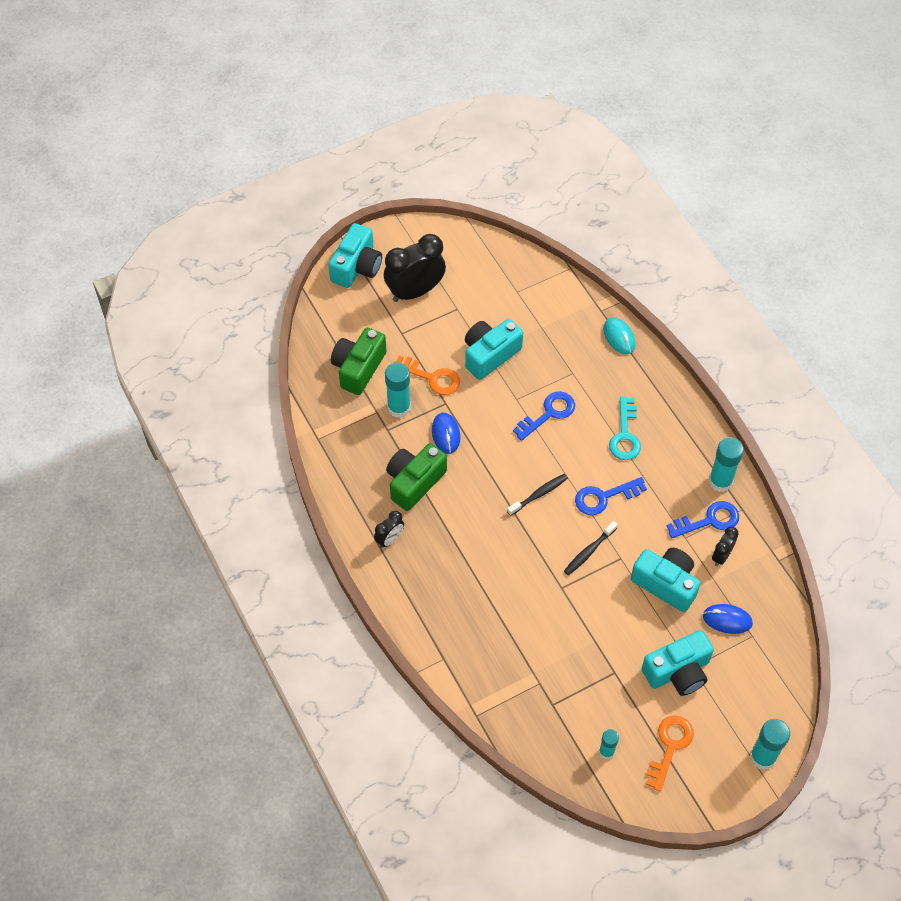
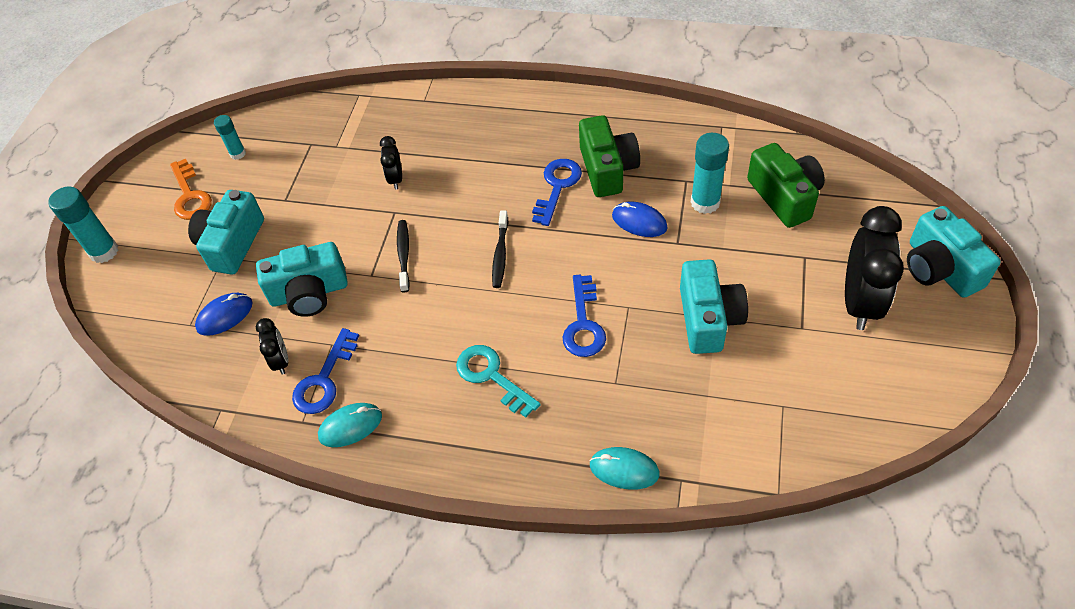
camera: 135 degrees right, 5 degrees down
black clock [374,511,404,548] -> black clock moved to [380,136,402,190]
orange key [394,356,460,395] -> none
blue key [575,477,647,515] -> blue key moved to [532,159,582,226]
turquoise glue stick [709,437,744,492] -> turquoise mouse [318,403,382,447]

